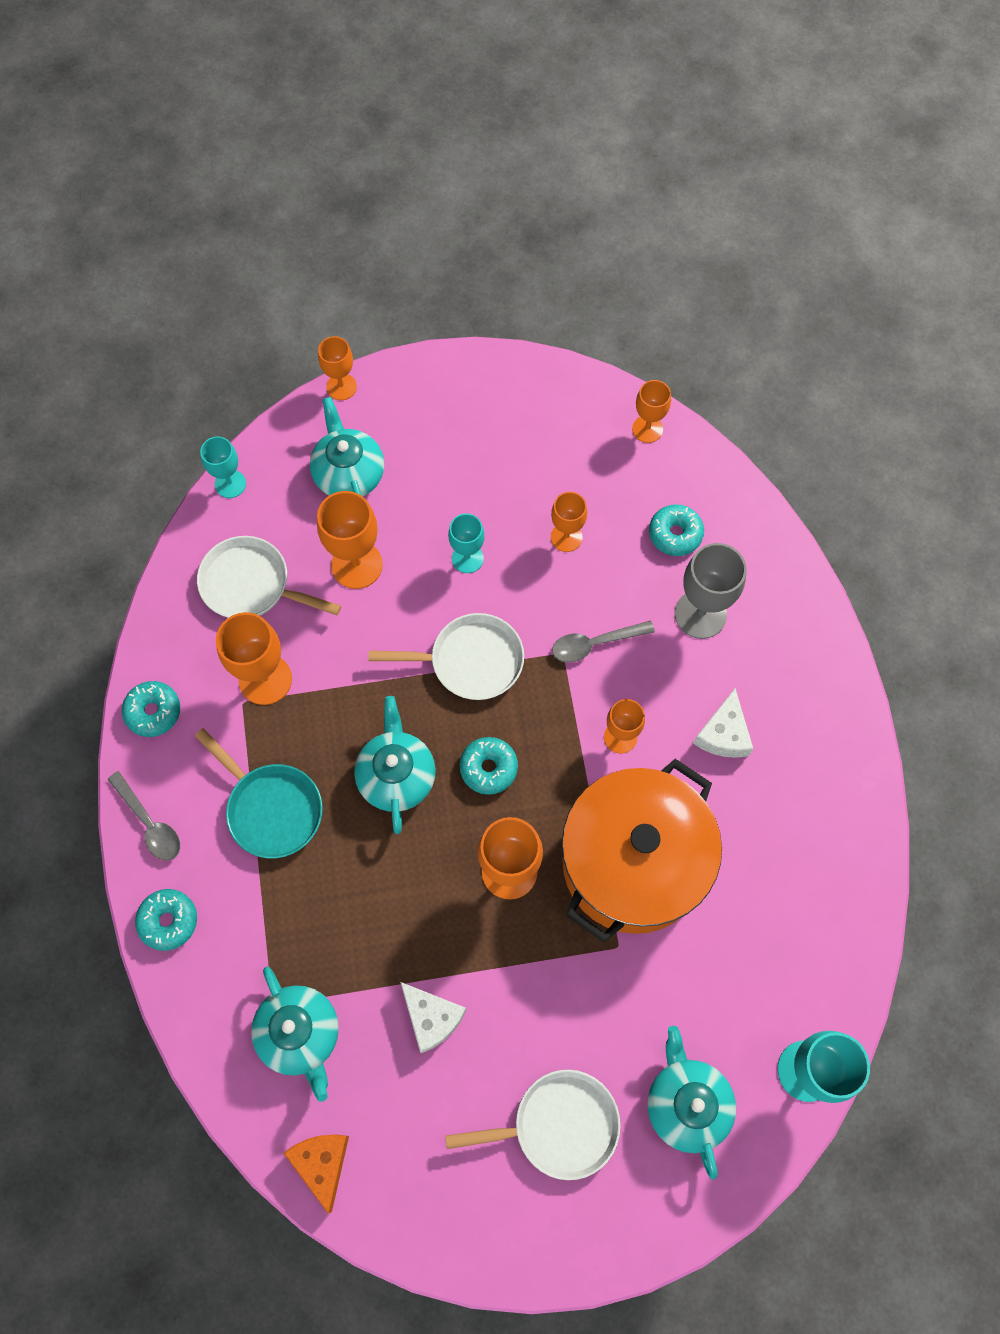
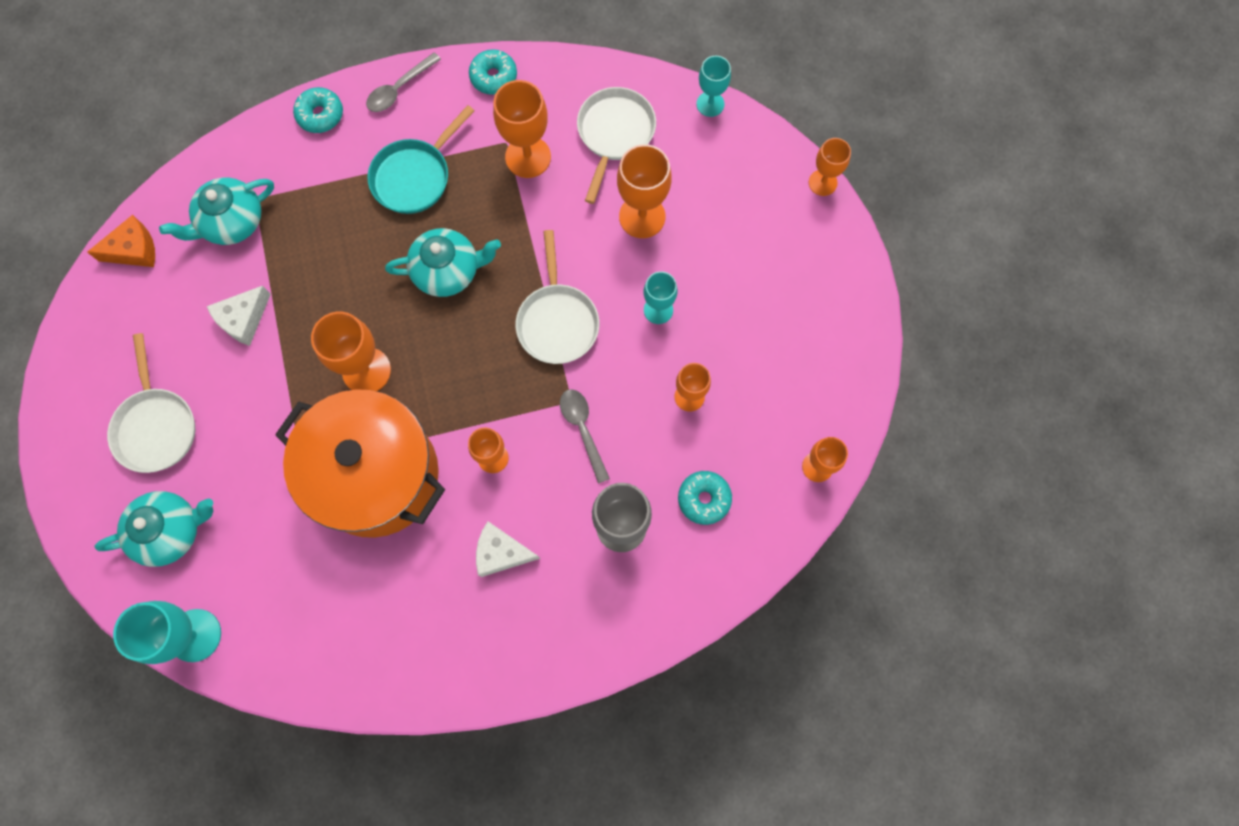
camera: 85 degrees right, 5 degrees up
turquoise teapot [310,397,384,496] -> none
turquoise donut [460,737,518,795] -> none

